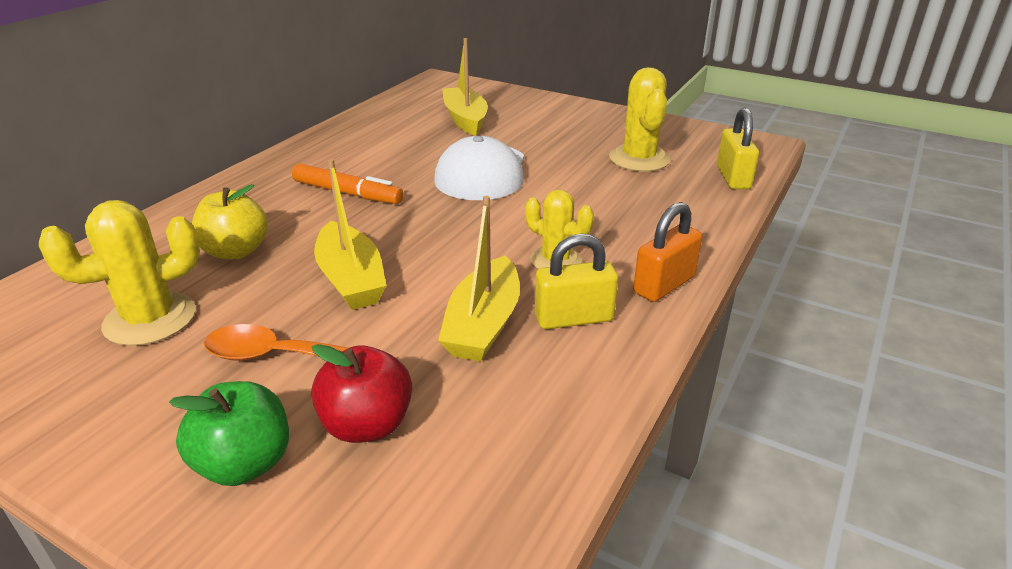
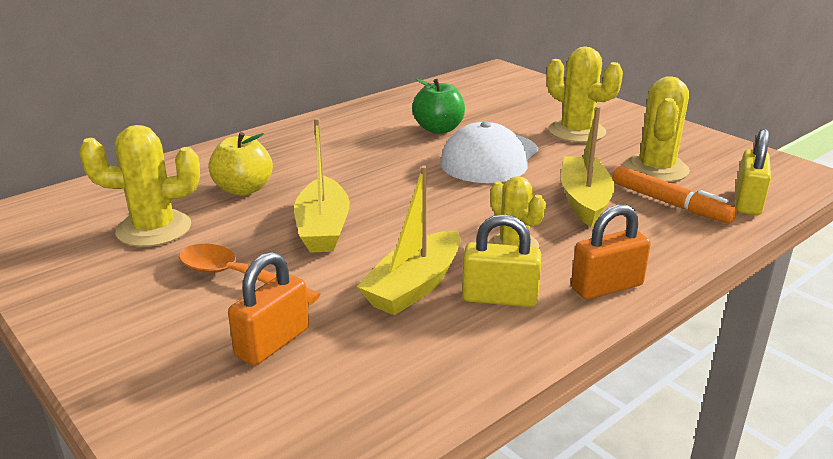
camera: 20 degrees right, 5 degrees down
green apple [169,381,289,486] -> green apple moved to [412,79,465,134]
orange marker [292,163,403,204] -> orange marker moved to [612,166,737,224]
red apple [311,344,412,443] -> orange padlock [228,252,309,366]
yellow boat [442,38,488,136] -> yellow boat moved to [561,106,615,227]
none -> yellow cactus [547,47,623,142]

